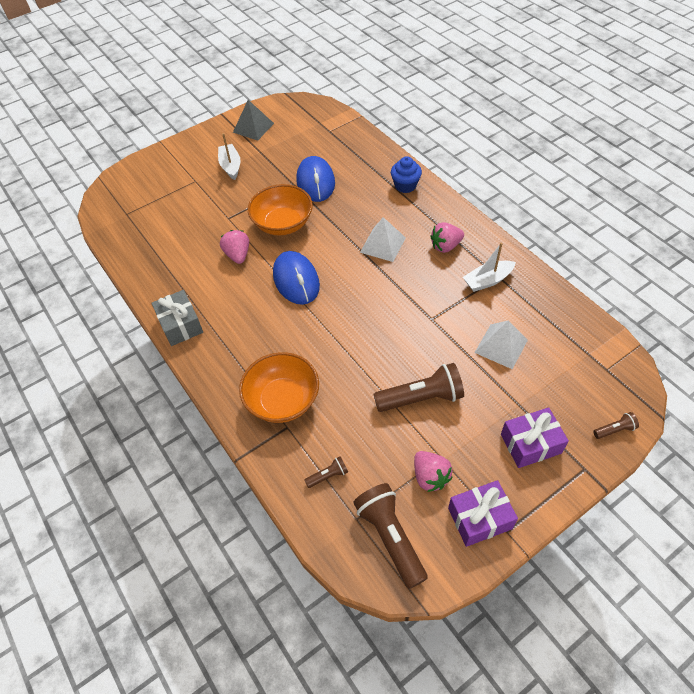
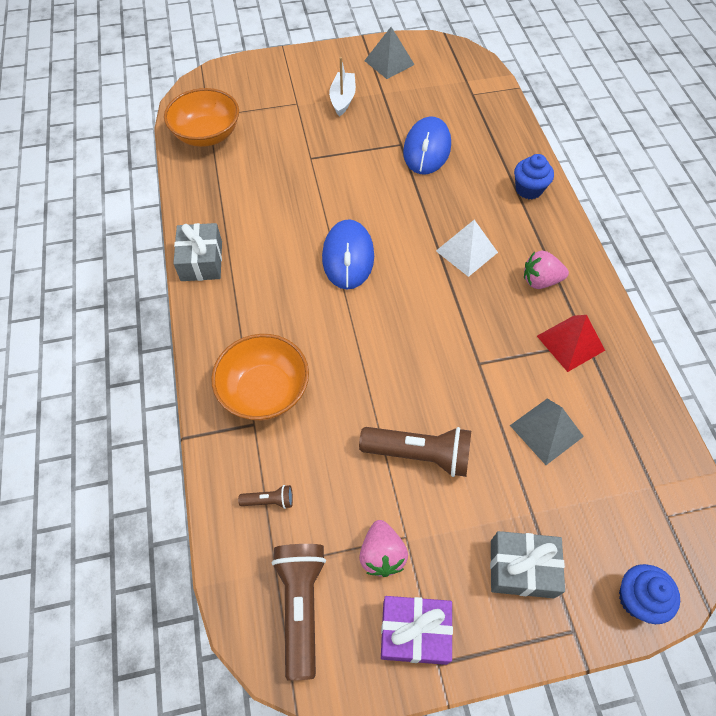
camera: 20 degrees right, 5 degrees up
pink strawberry [220,230,249,264] -> none
orange bowl [248,184,313,235] -> orange bowl moved to [164,88,239,147]
white boat [463,242,516,292] -> red pyramid [537,315,605,372]
white pyramid [474,320,528,369] -> grey pyramid [510,398,584,465]
purple gift [501,407,569,468] -> grey gift [490,531,565,598]
brown flashlight [593,412,639,439] -> blue cupcake [619,564,680,624]

